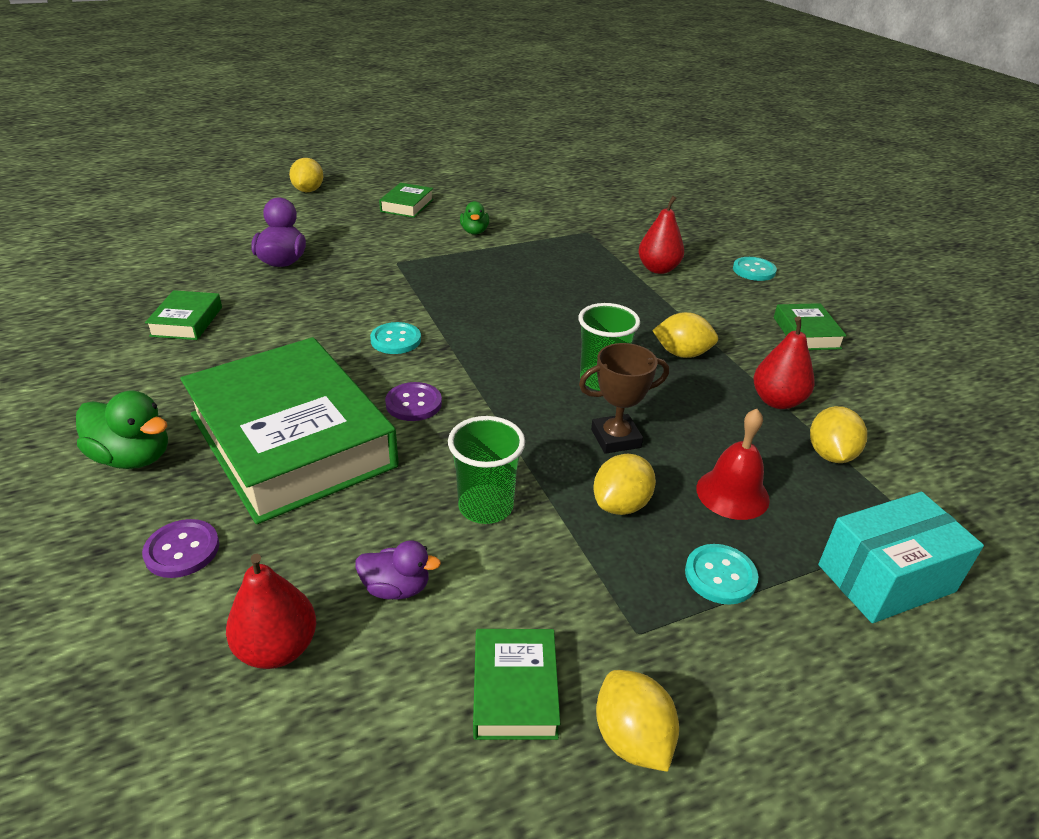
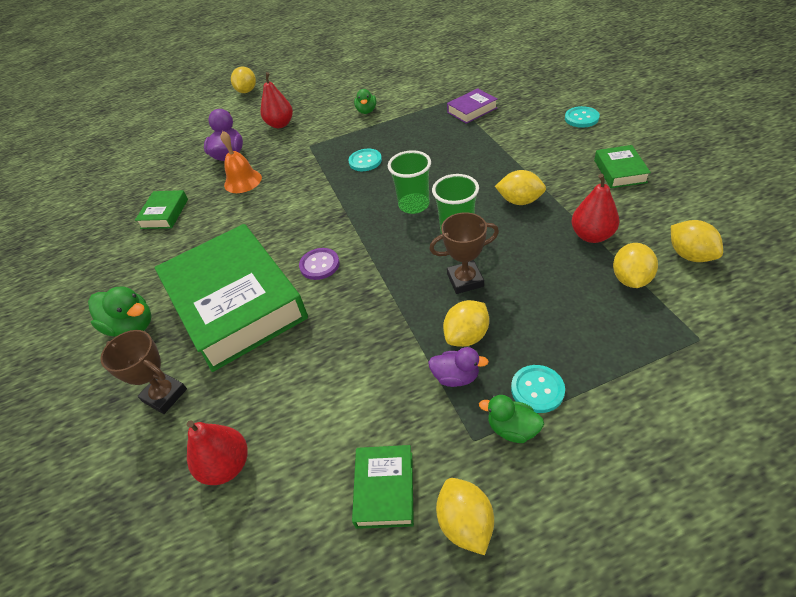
camera: 10 degrees right, 10 degrees up
purple button [142,519,219,578] -> brown trophy [100,330,187,414]
purple duck [356,541,441,600] -> purple duck moved to [428,347,489,387]
turquoise button [370,322,421,354] -> turquoise button moved to [348,149,382,171]
green book [379,183,434,218] -> none
green cup [448,416,525,524] -> green cup moved to [388,150,431,214]
red pear [638,196,684,274] -> red pear moved to [261,72,293,128]
red bell [697,409,770,520] -> none
turquoise box [818,492,984,623] -> none
none -> orange bell [220,131,262,193]
none -> purple book [447,88,497,124]
none -> green duck [479,395,544,443]
none -> yellow lemon [671,220,723,262]

